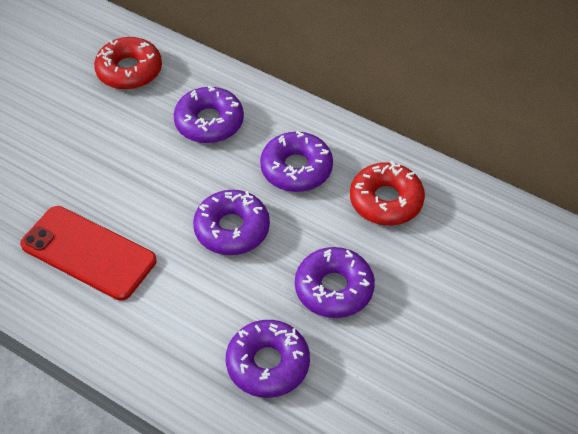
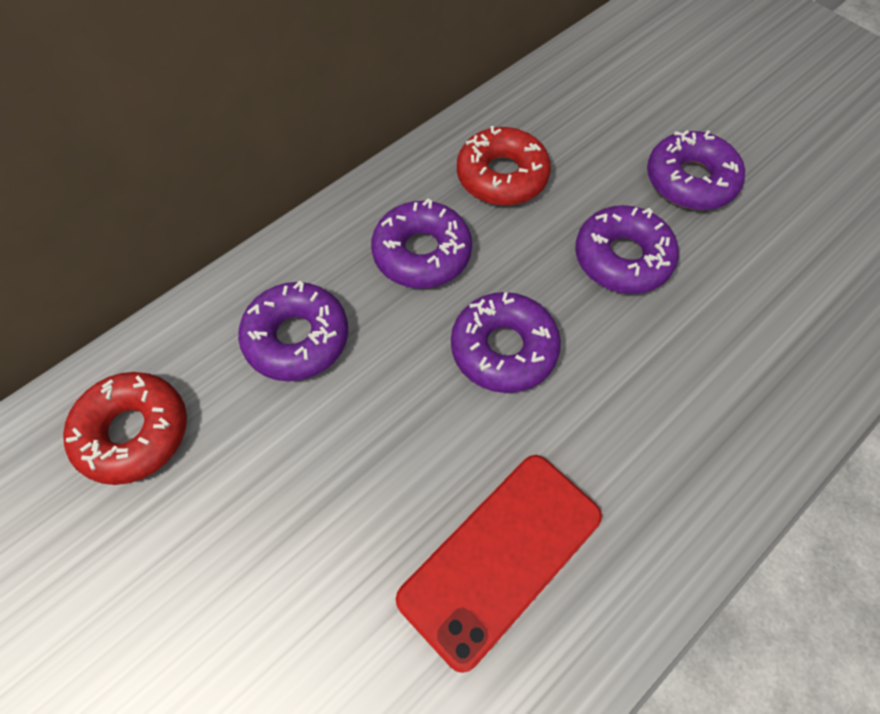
camera: 75 degrees left, 10 degrees up
purple donut [226,320,310,398] -> purple donut moved to [647,130,745,210]

